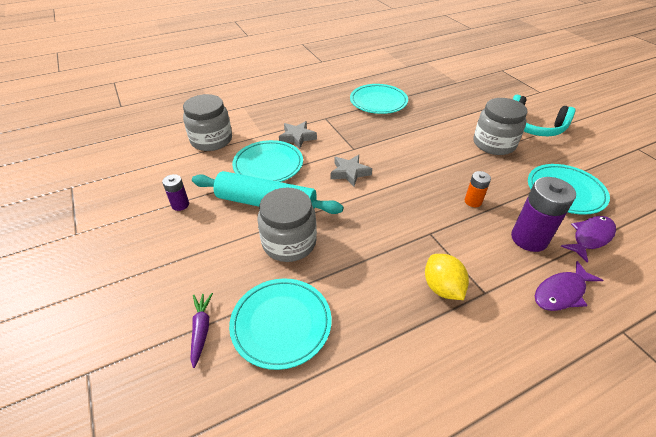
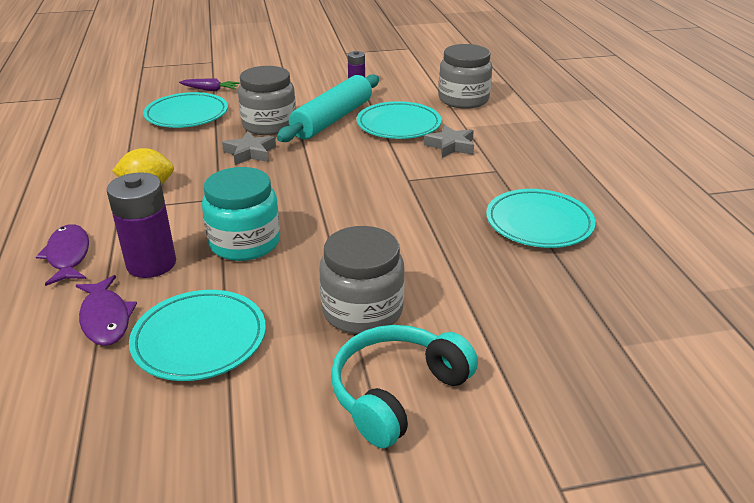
camera: 105 degrees right, 10 degrees down
grey star [331,155,372,186] -> grey star moved to [222,131,276,165]
orange battery [465,171,491,207] -> turquoise jar [202,167,280,261]

